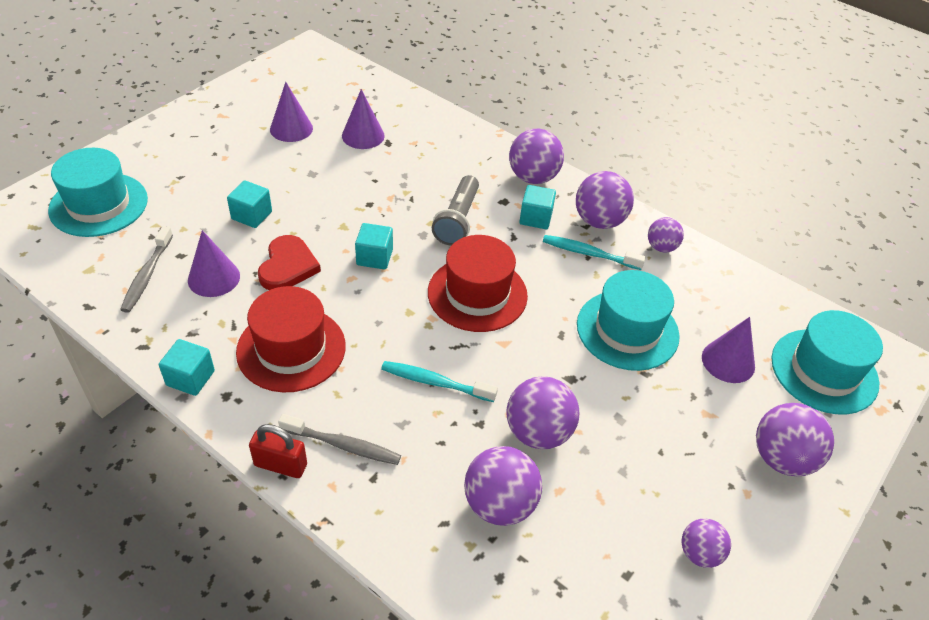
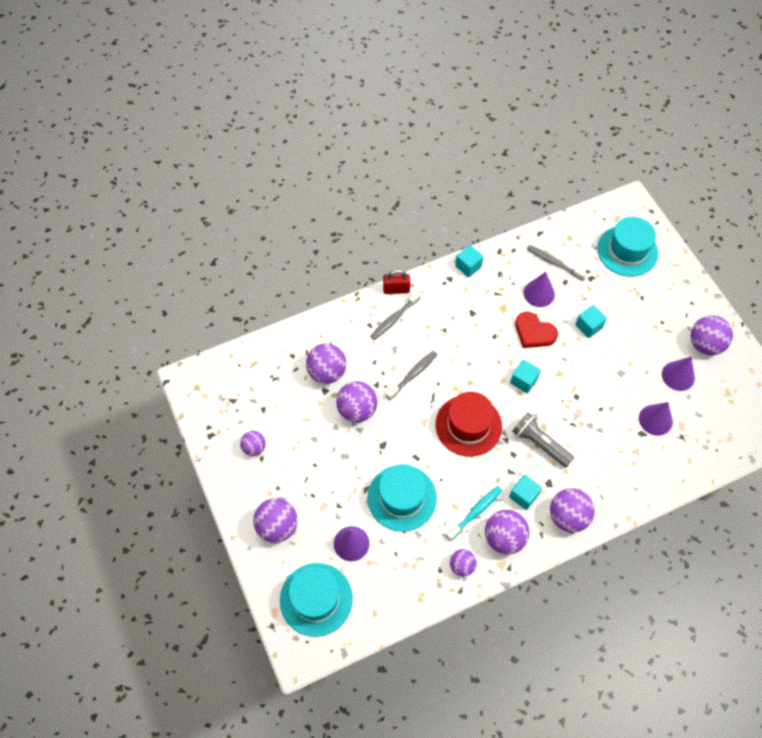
camera: 120 degrees right, 15 degrees up
red hat [236,286,346,392] -> none
red padlock [249,424,307,478] -> red padlock turned 45 degrees clockwise [383,270,410,294]
turquoise toothbrush [381,361,498,402] -> grey toothbrush [386,351,438,400]
none -> purple ball [691,315,733,355]

